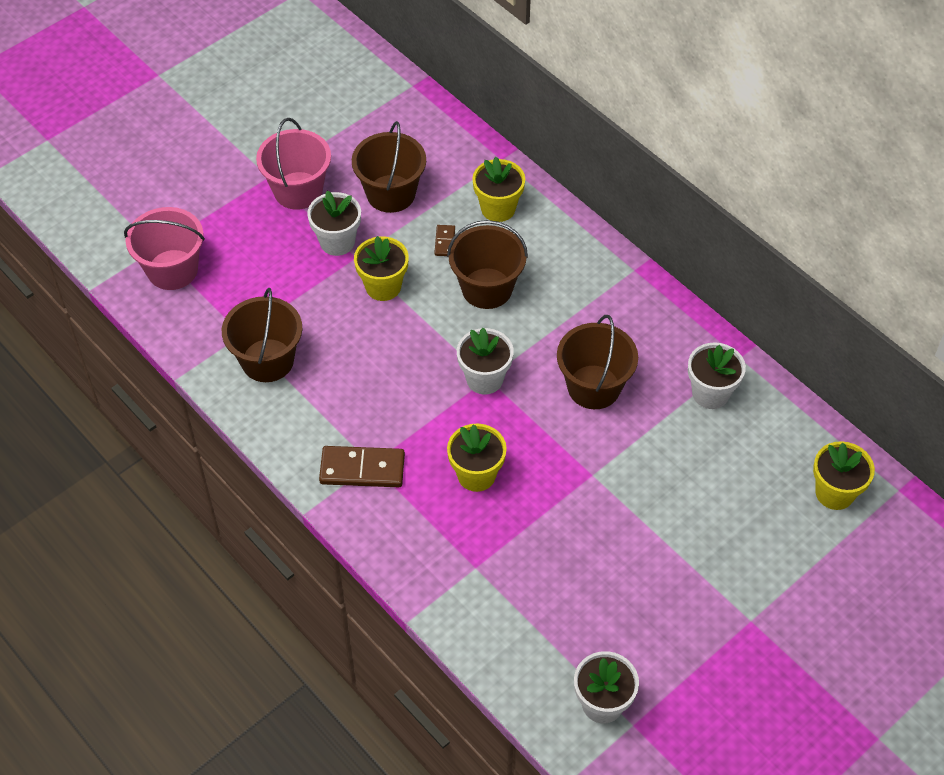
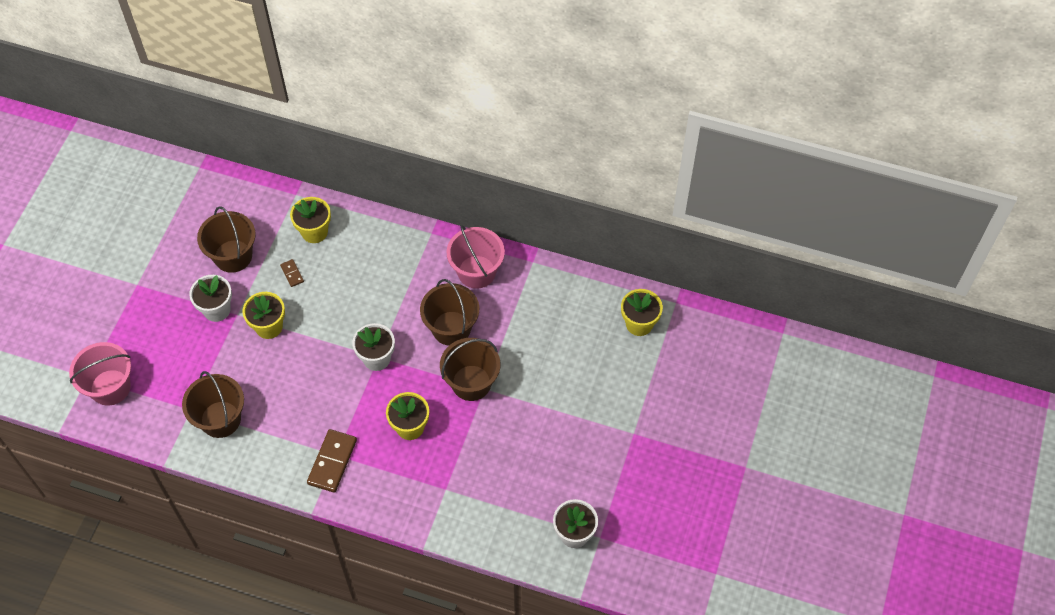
camera: 30 degrees left, 5 degrees up
pink bucket [256,118,331,210] -> pink bucket moved to [446,225,505,289]
brown domino [319,446,405,487] -> brown domino turned 45 degrees counterclockwise [307,429,357,493]
brown bucket [447,220,528,309] -> brown bucket moved to [440,338,500,401]
white flower pot [688,342,746,409] -> none

